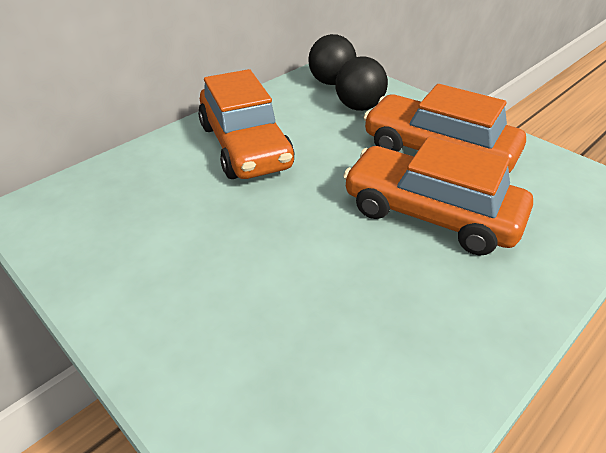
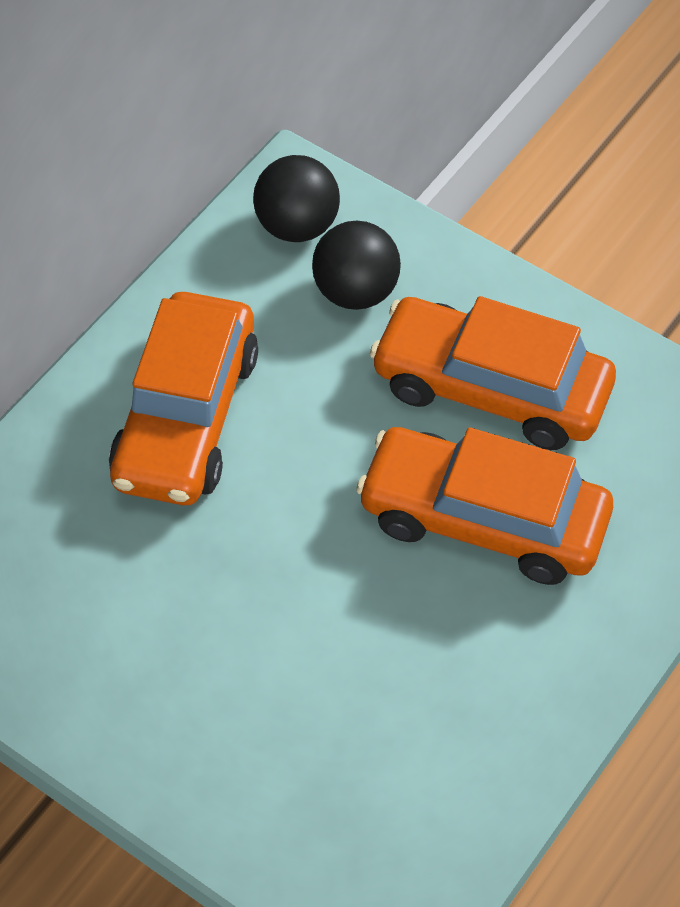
camera: 10 degrees left, 15 degrees up
orange car [198,69,295,179] -> orange car turned 45 degrees clockwise [109,292,258,506]

